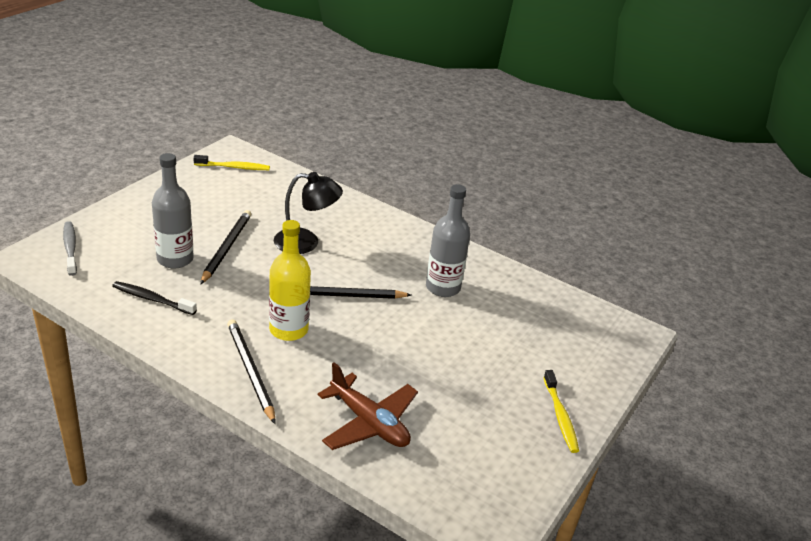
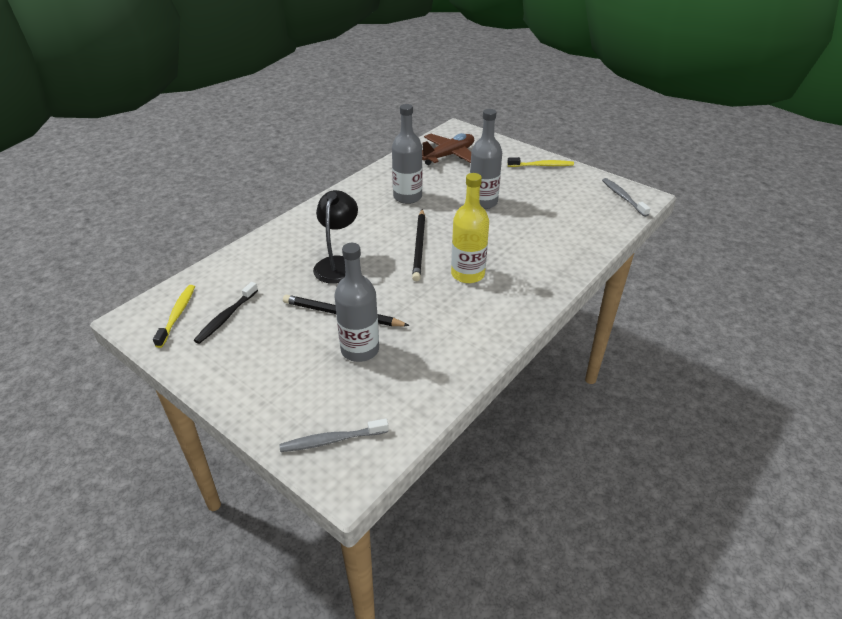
camera: 80 degrees left, 5 degrees up
black toothbrush [112,281,197,315] -> black toothbrush moved to [194,282,258,344]
black pencil [227,319,276,424] -> none
brown plane [318,362,418,450] -> brown plane moved to [422,133,474,165]
none -> grey bottle [470,109,502,209]
none -> grey toothbrush [602,178,651,217]

